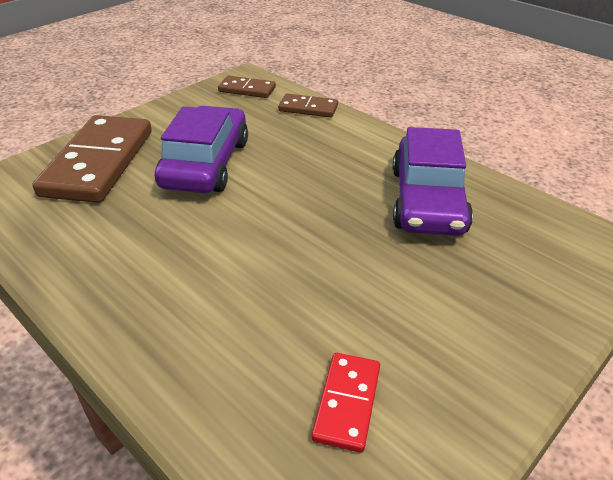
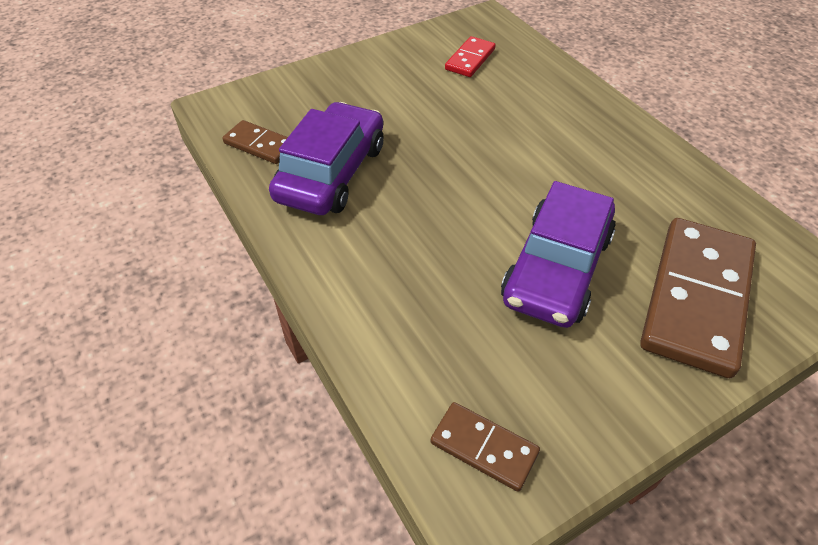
camera: 165 degrees left, 10 degrees up
brown domino [278,94,338,118] -> brown domino moved to [222,120,288,164]

